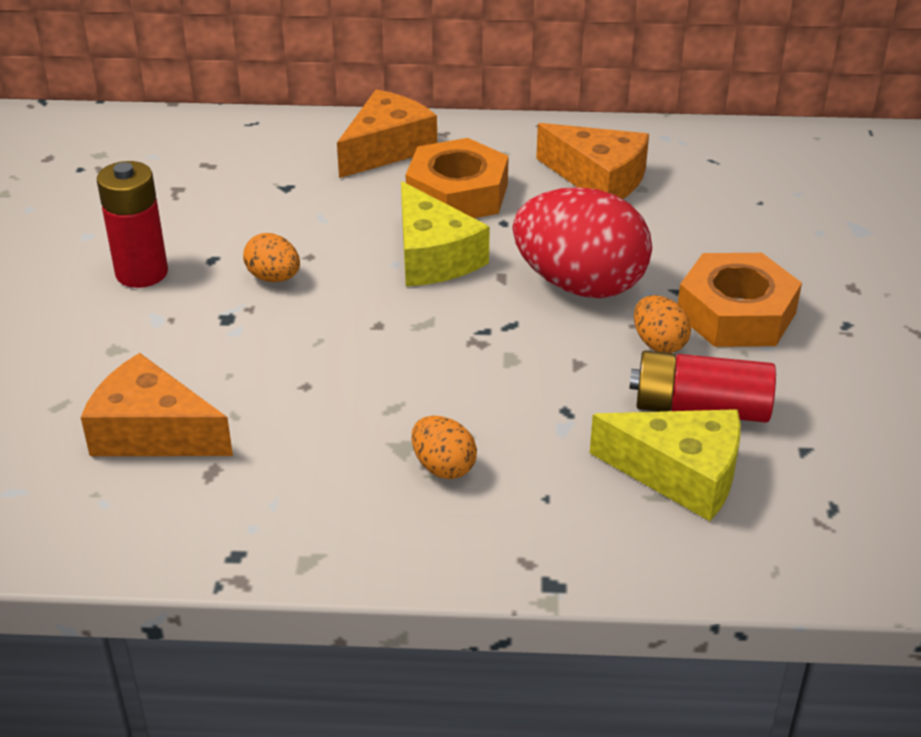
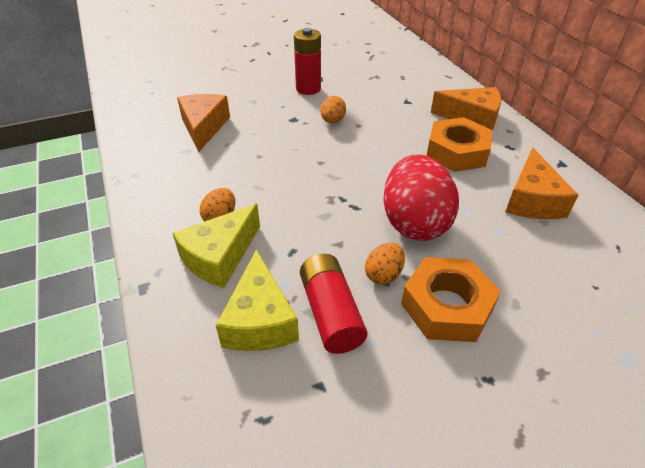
camera: 65 degrees right, 5 degrees up
yellow cheese [401,181,490,286] -> yellow cheese moved to [173,204,260,288]

